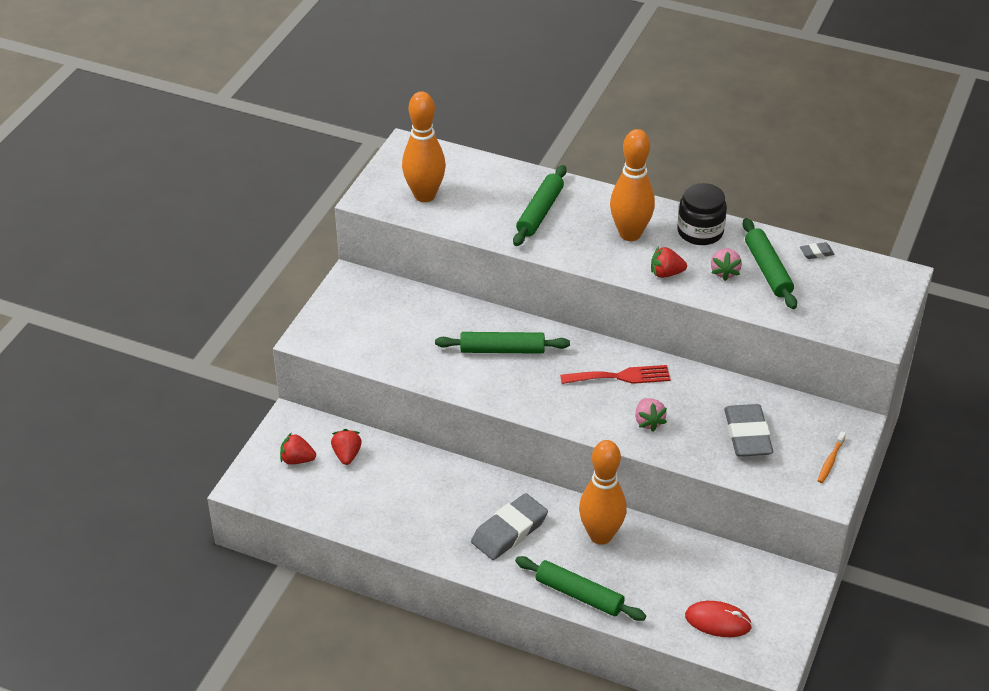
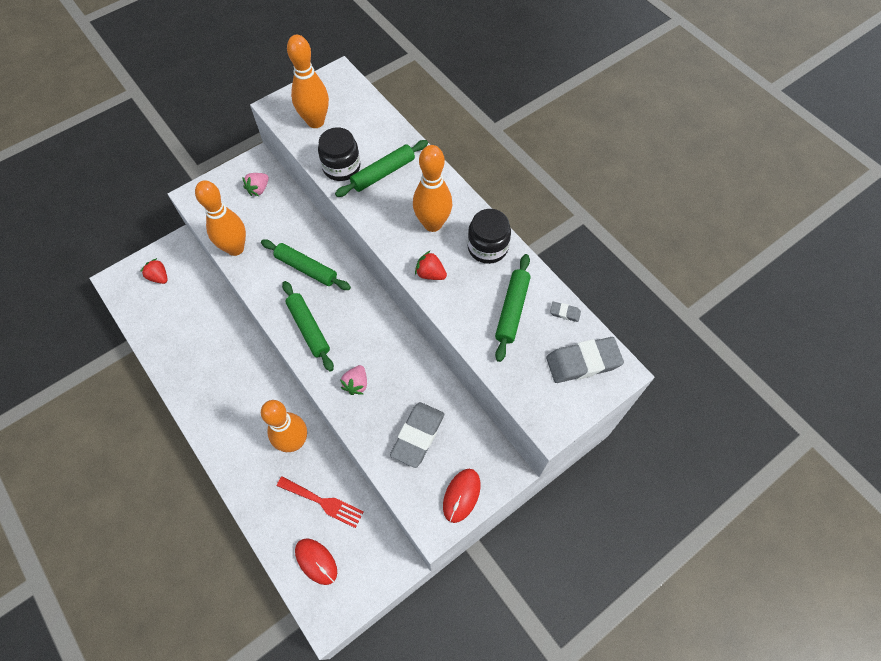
camera: 30 degrees right, 20 degrees up
red strawberry [331,429,362,465] -> none
grey eraser [471,493,548,560] -> grey eraser moved to [546,337,624,383]
green rolling pin [515,556,646,621] -> green rolling pin moved to [282,281,334,372]
red fork [560,365,671,384] -> red fork moved to [277,476,364,528]
pink strawberry [711,248,742,281] -> pink strawberry moved to [242,173,269,196]
orange toothbrush [818,431,846,483] -> red mouse [443,469,480,523]
none -> orange bowling pin [195,180,246,256]
none -> black jar [318,128,360,181]

